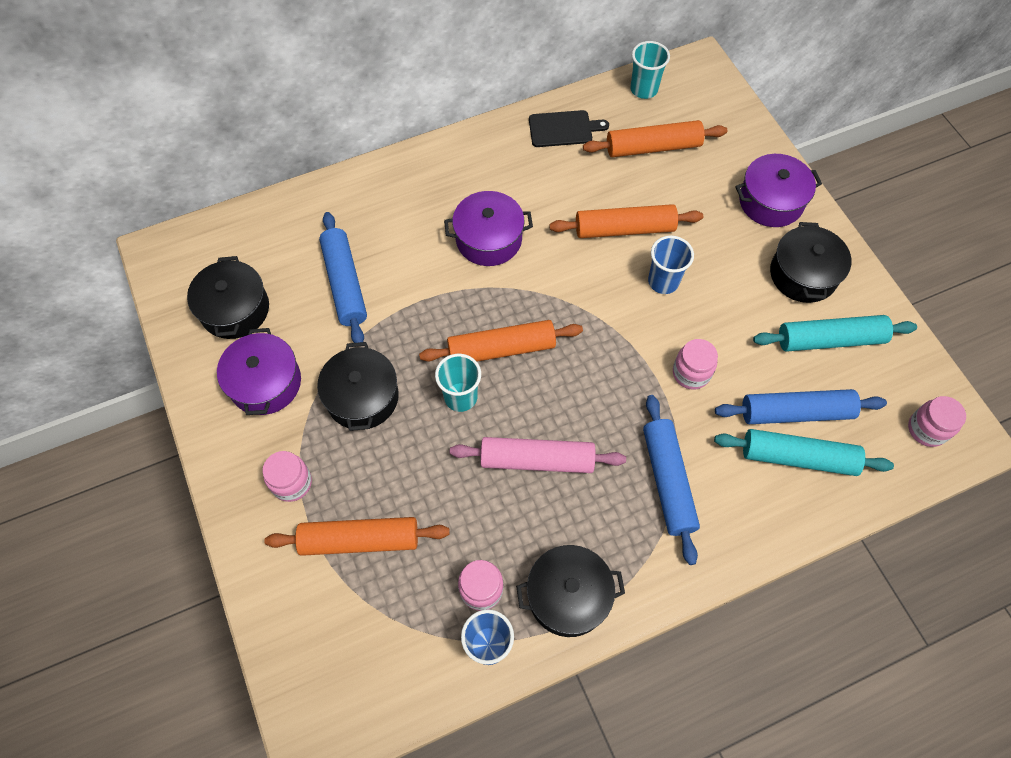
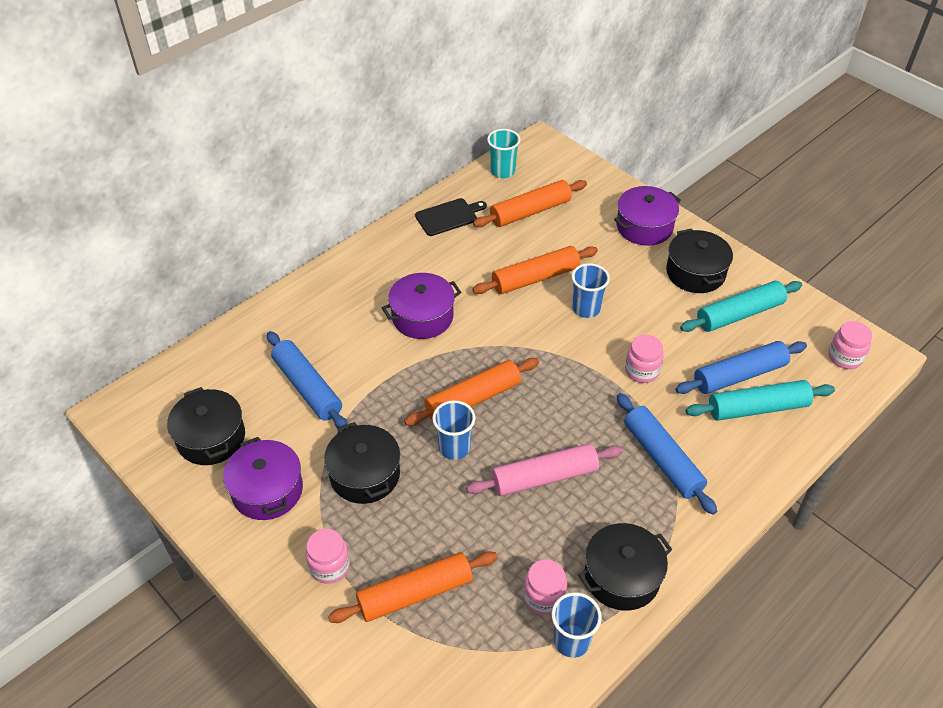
camera: 20 degrees left, 15 degrees down
turquoise cup [435,354,481,412] -> blue cup [432,400,476,460]

